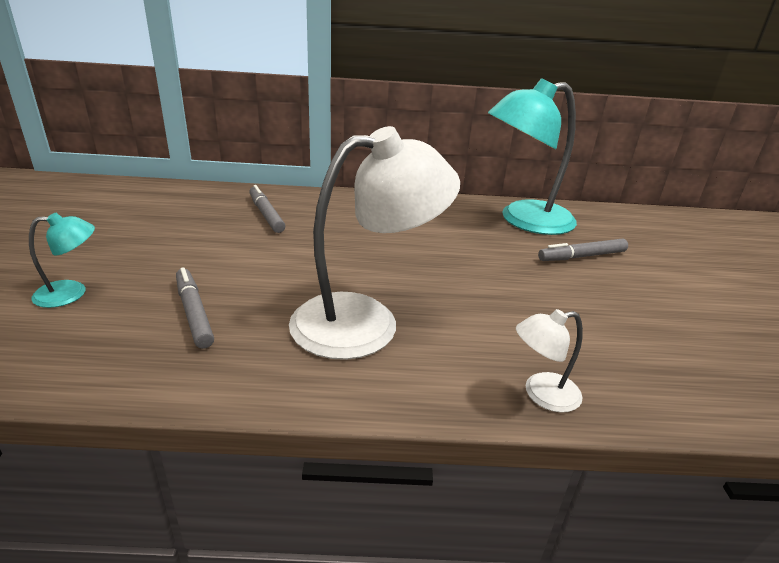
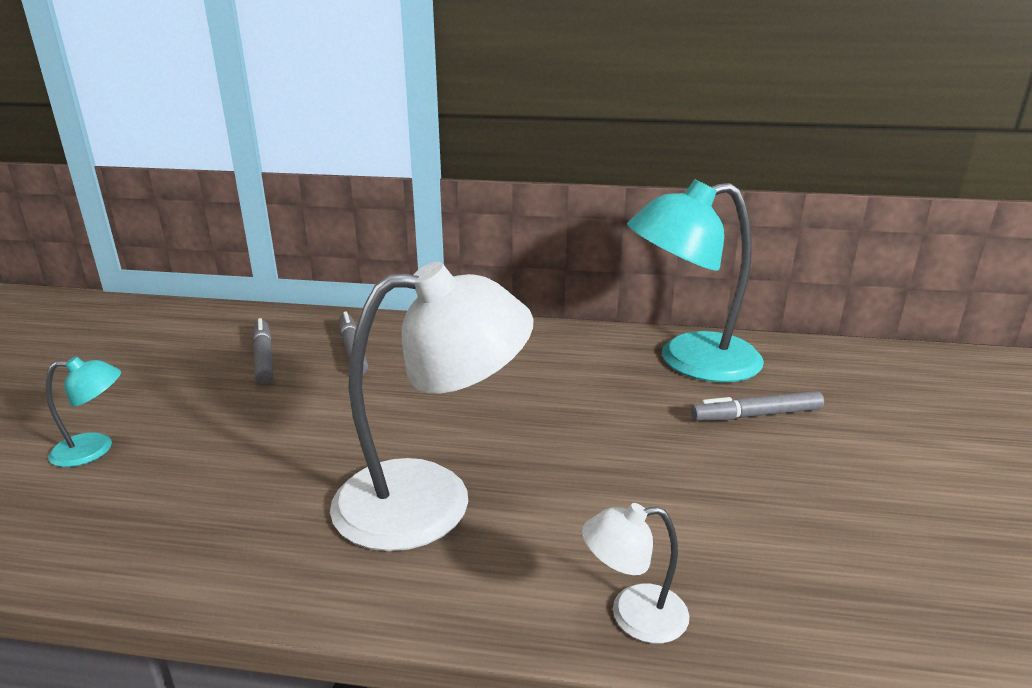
camera: 10 degrees right, 5 degrees down
grey marker [176,267,214,349] -> grey marker moved to [253,318,273,384]

